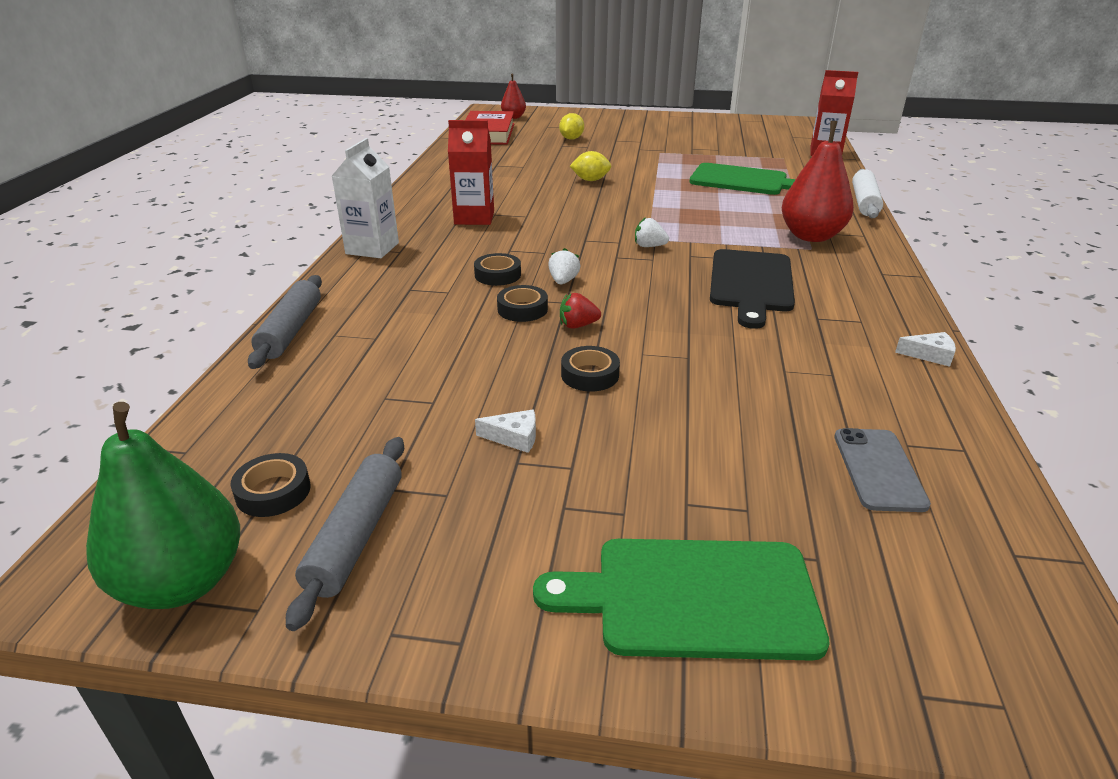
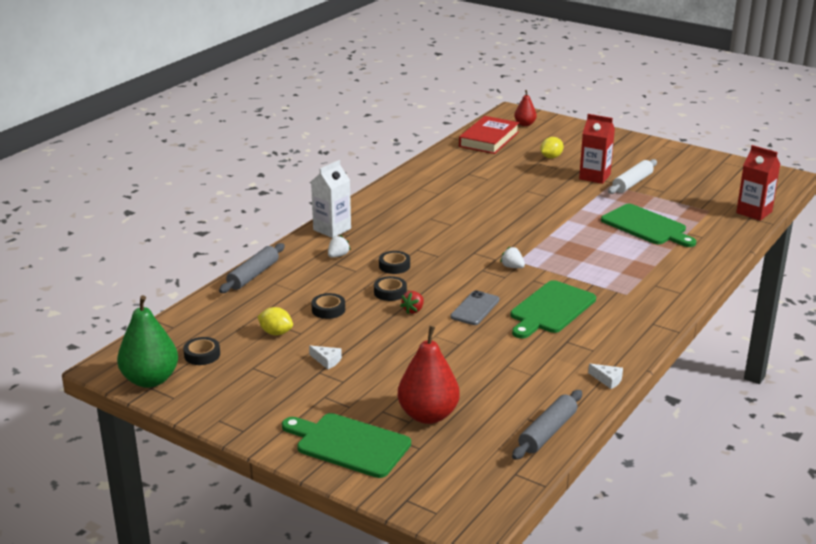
camera: 25 degrees right, 5 degrees down
grey rolling pin [286,437,404,631] -> grey rolling pin moved to [512,390,582,460]
red carton [448,120,494,225] -> red carton moved to [579,114,615,184]
white strawberry [548,248,580,284] -> white strawberry moved to [328,235,351,258]
red strawberry [560,293,601,329] -> red strawberry turned 75 degrees counterclockwise [400,291,424,314]
black tape [561,346,620,391] -> black tape moved to [311,293,345,319]
yellow lemon [570,151,611,181] -> yellow lemon moved to [257,307,293,335]
black cutting board [710,249,795,329] -> green cutting board [511,280,596,338]
red pear [782,121,854,242] -> red pear moved to [398,326,460,424]
grey phone [834,428,931,512] -> grey phone moved to [450,290,500,325]
white rolling pin [852,169,883,218] -> white rolling pin moved to [608,159,657,194]

